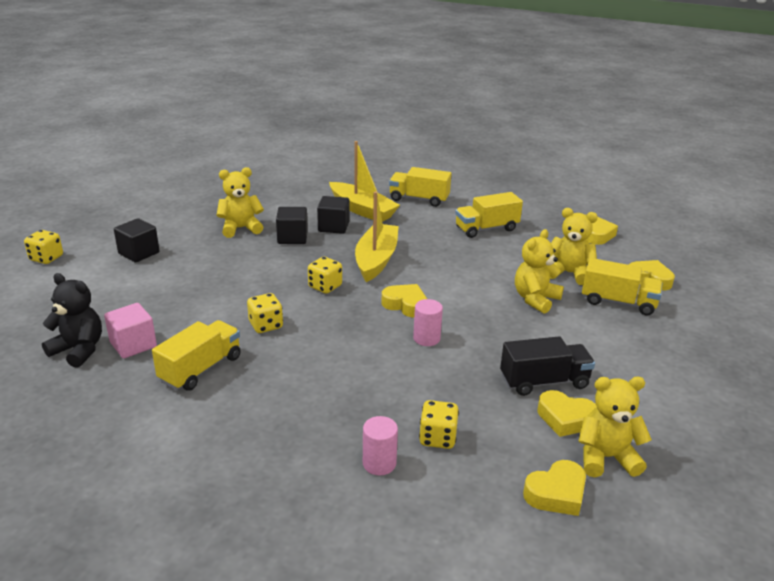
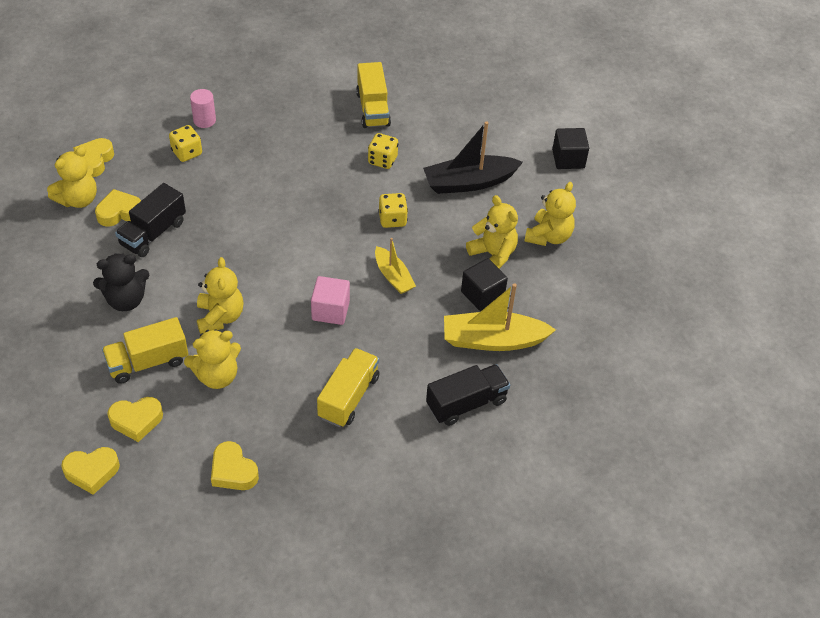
camera: 135 degrees right, 20 degrees up
yellow dice [24,230,63,264] -> none
black teddy bear [42,273,102,368] -> black teddy bear moved to [93,253,150,311]
pink cube [104,303,157,359] -> pink cube moved to [311,276,350,325]
black cube [276,207,308,244] -> yellow teddy bear [466,195,518,269]
yellow boat [355,192,399,282] -> yellow boat [375,238,416,294], size x0.60
yellow heart [382,284,427,318] -> yellow heart moved to [61,447,120,495]
yellow truck [389,167,451,207] -> black truck [426,364,510,426]
pink cylinder [413,299,443,346] -> none
none -> black boat [423,121,523,194]

